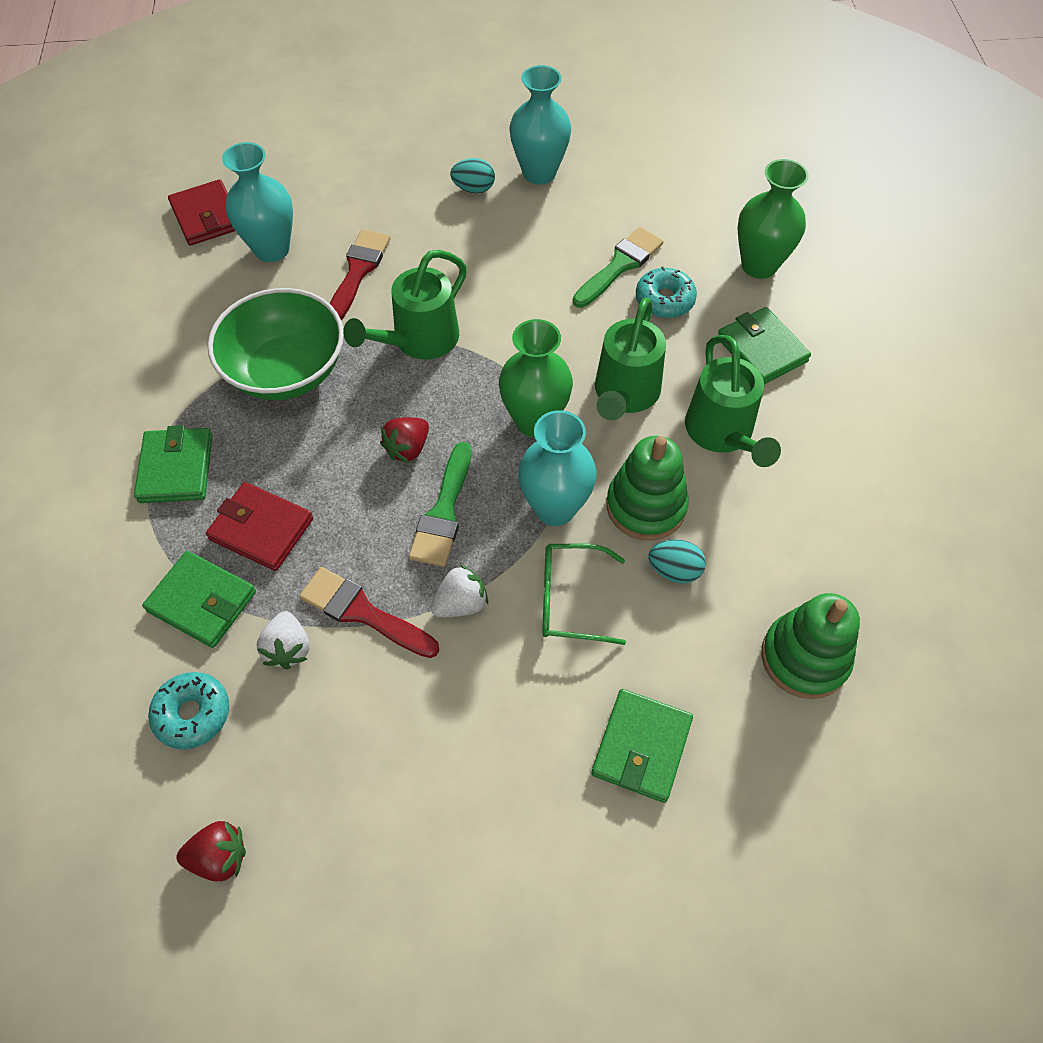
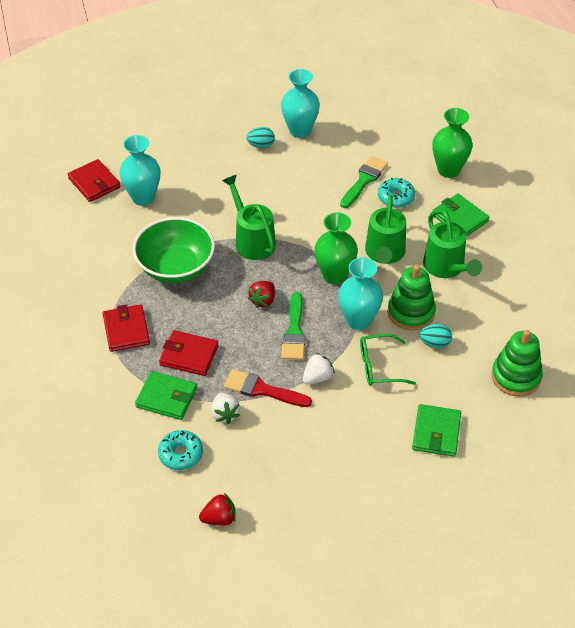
camera: 10 degrees left, 10 degrees down
green wallet [134,425,212,503] -> red wallet [103,304,150,352]
red brush [330,229,390,320] -> none
green watering can [343,250,467,360] -> green watering can turned 120 degrees clockwise [222,175,276,260]

